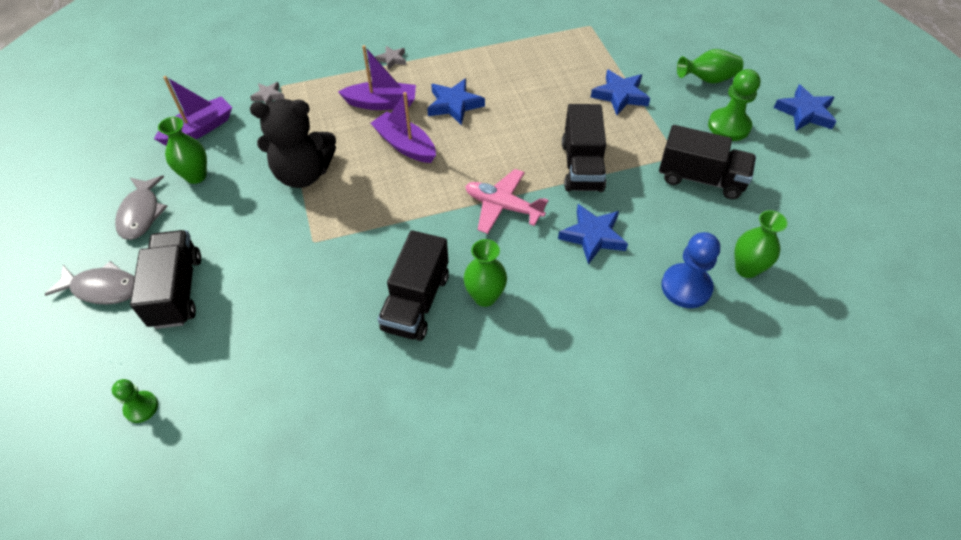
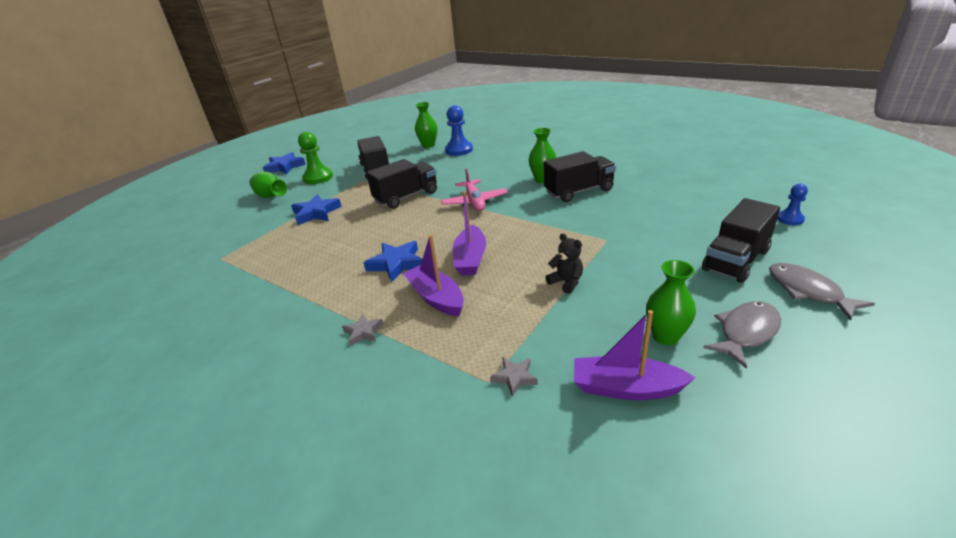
camera: 125 degrees left, 20 degrees down
green pawn [112,379,158,423] -> blue pawn [777,184,808,225]
black teddy bear [250,99,336,188] -> black teddy bear [545,234,583,294], size x0.48
blue star [558,204,628,265] -> none

